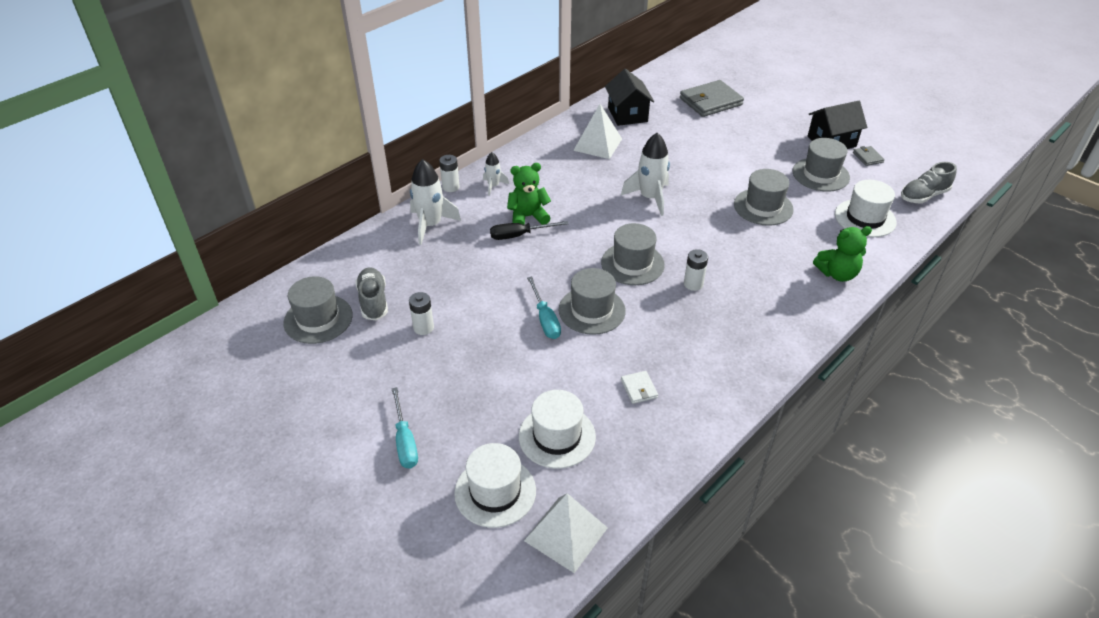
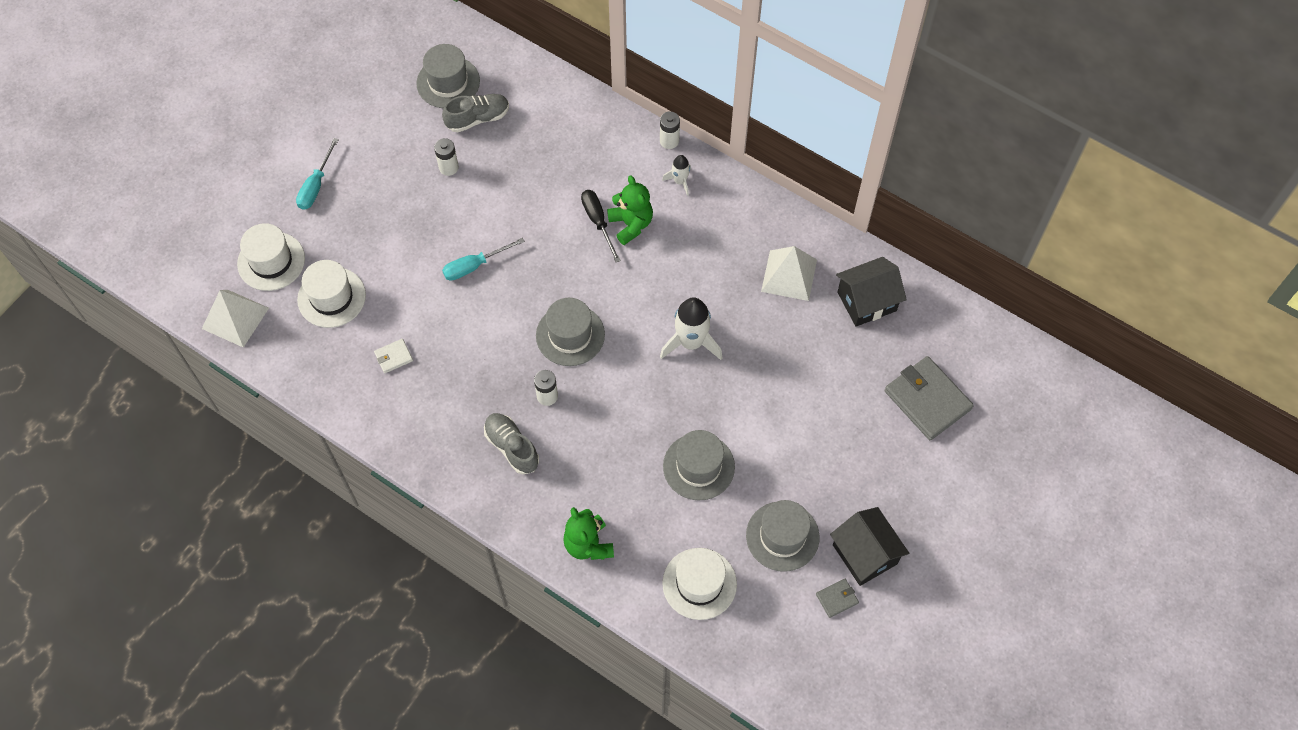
camera: 80 degrees right, 20 degrees up
turquoise screwdriver [392,387,418,468] -> turquoise screwdriver turned 45 degrees counterclockwise [296,138,339,210]
white rocket [410,159,461,245] -> none
grey hat [559,268,626,335] -> none
grey shoe [901,162,957,203] -> grey shoe moved to [484,413,539,474]

